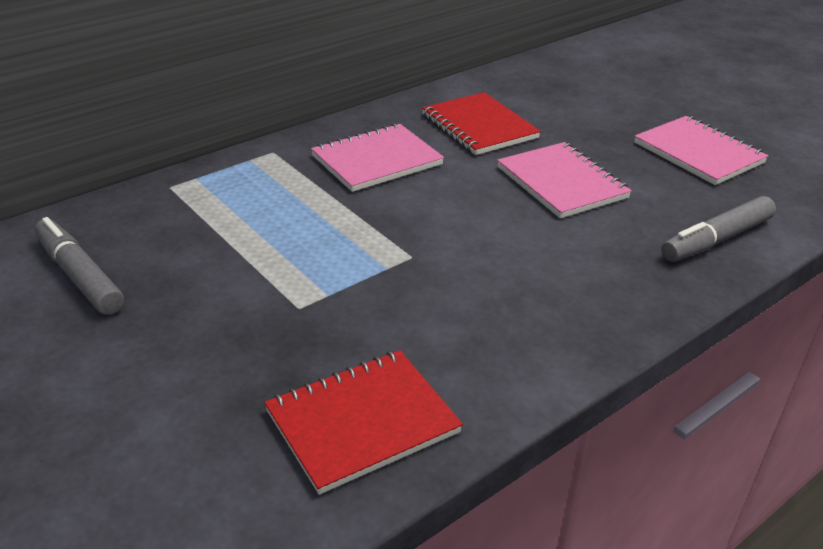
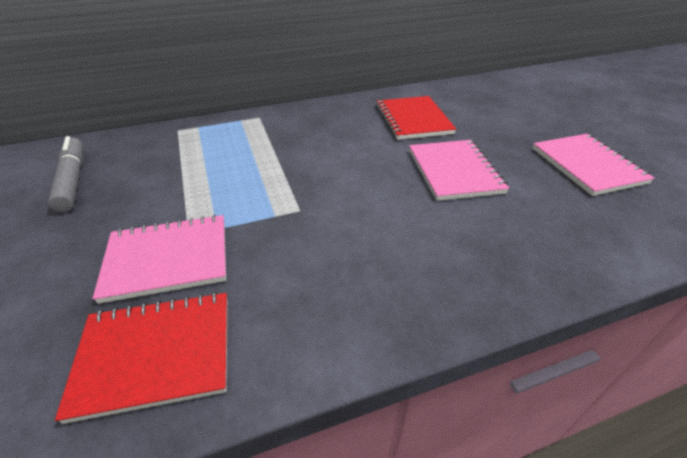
camera: 20 degrees right, 5 degrees up
pink notebook [311,123,444,192] -> pink notebook moved to [92,215,226,304]
grey marker [661,196,776,262] -> none

